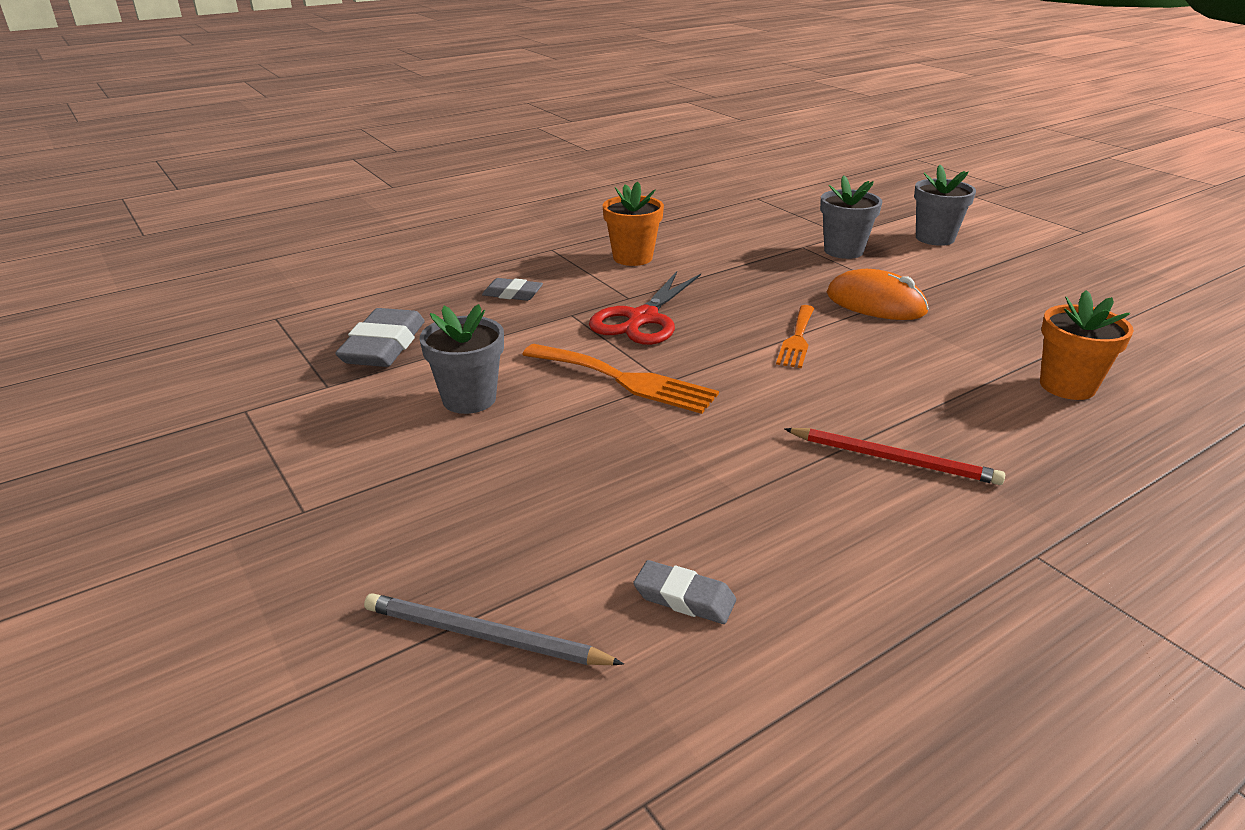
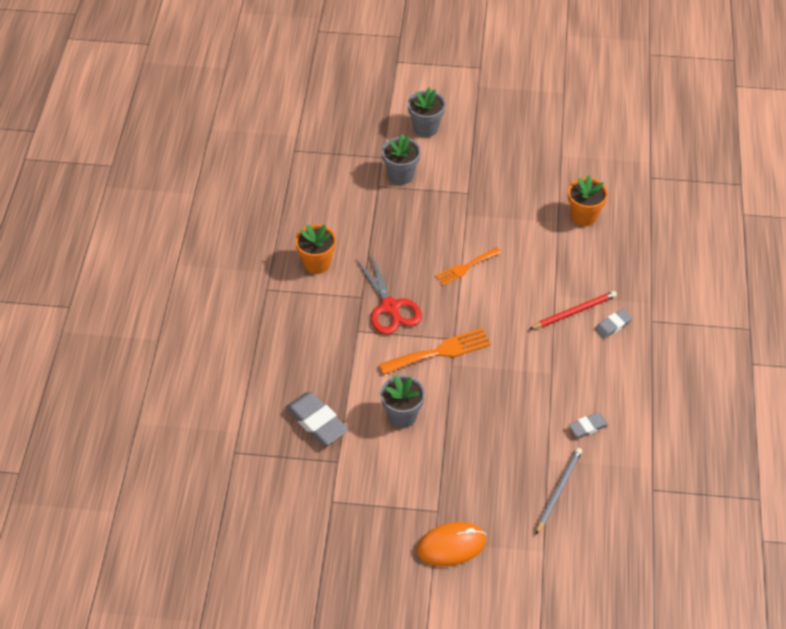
camera: 50 degrees left, 20 degrees up
grey pencil [364,593,624,665] -> grey pencil turned 150 degrees clockwise [536,448,582,534]
grey eraser [482,278,543,301] -> grey eraser moved to [595,309,633,339]
orange fork [776,305,814,368] -> orange fork turned 90 degrees clockwise [435,247,501,285]
orange mouse [827,269,929,320] -> orange mouse moved to [417,522,486,566]

